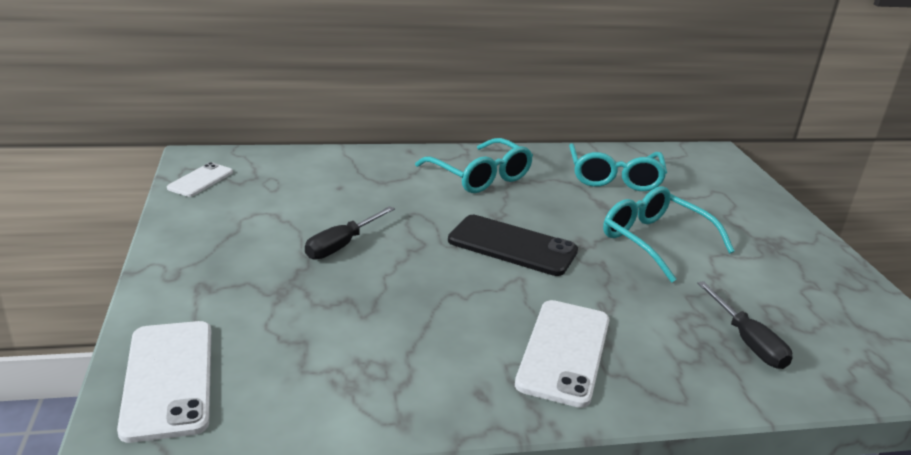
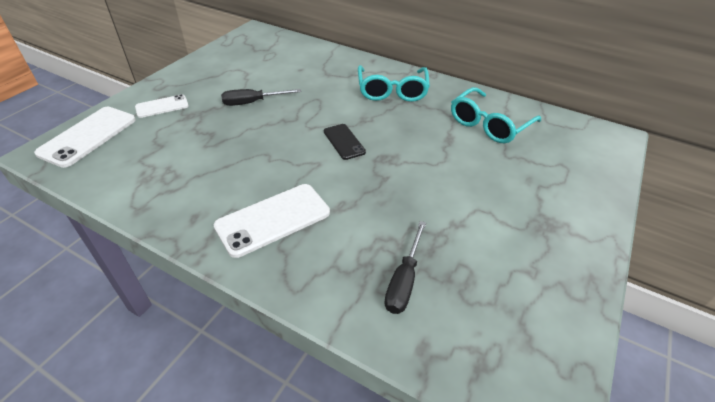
camera: 40 degrees right, 15 degrees up
white phone [167,162,233,197] -> white phone moved to [135,94,189,118]
black phone [448,215,578,276] -> black phone [324,124,366,160], size x0.59
turquoise glasses [603,186,735,283] -> none

